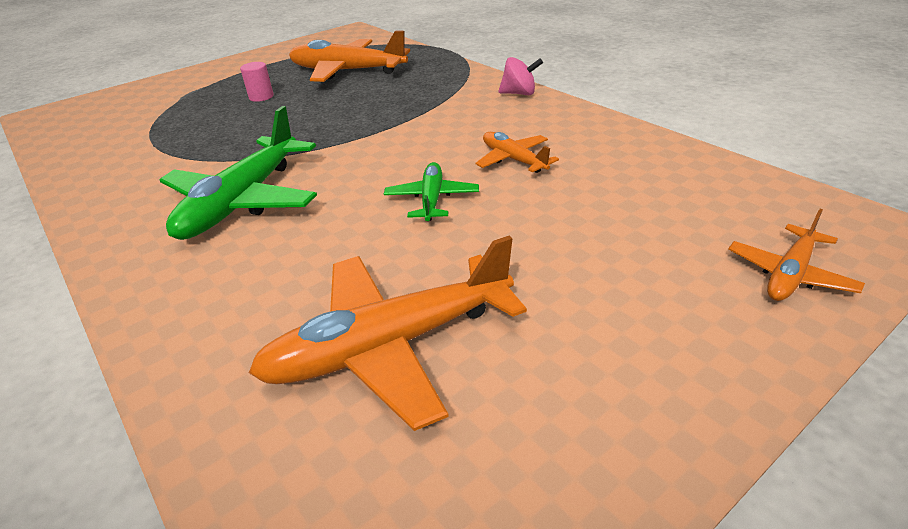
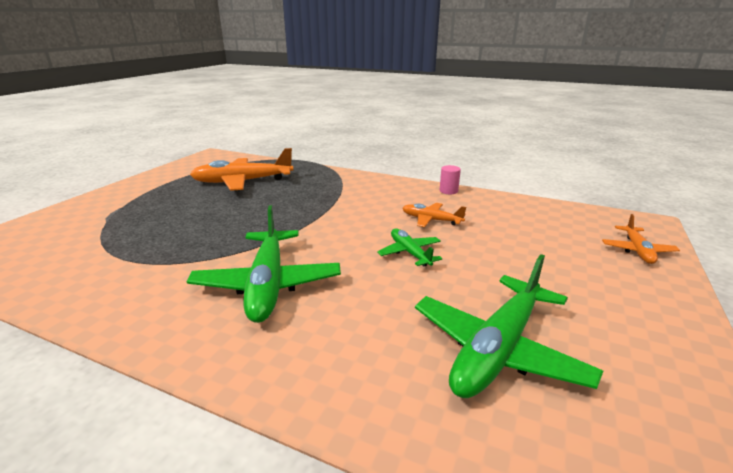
camera: 30 degrees left, 10 degrees down
pink cylinder [240,62,274,102] -> pink cylinder moved to [440,165,461,194]
orange plane [249,235,527,431] -> green plane [415,254,603,398]
pink spinning top [498,57,543,95] -> none

